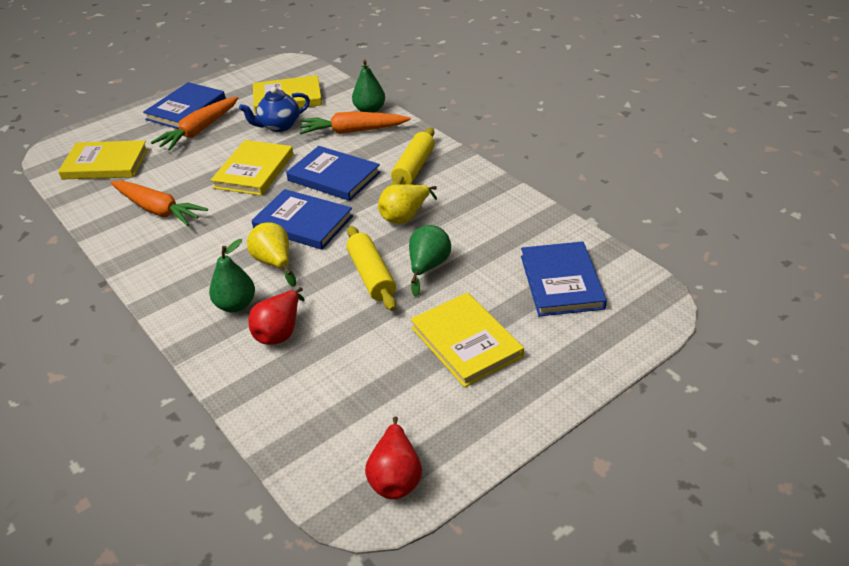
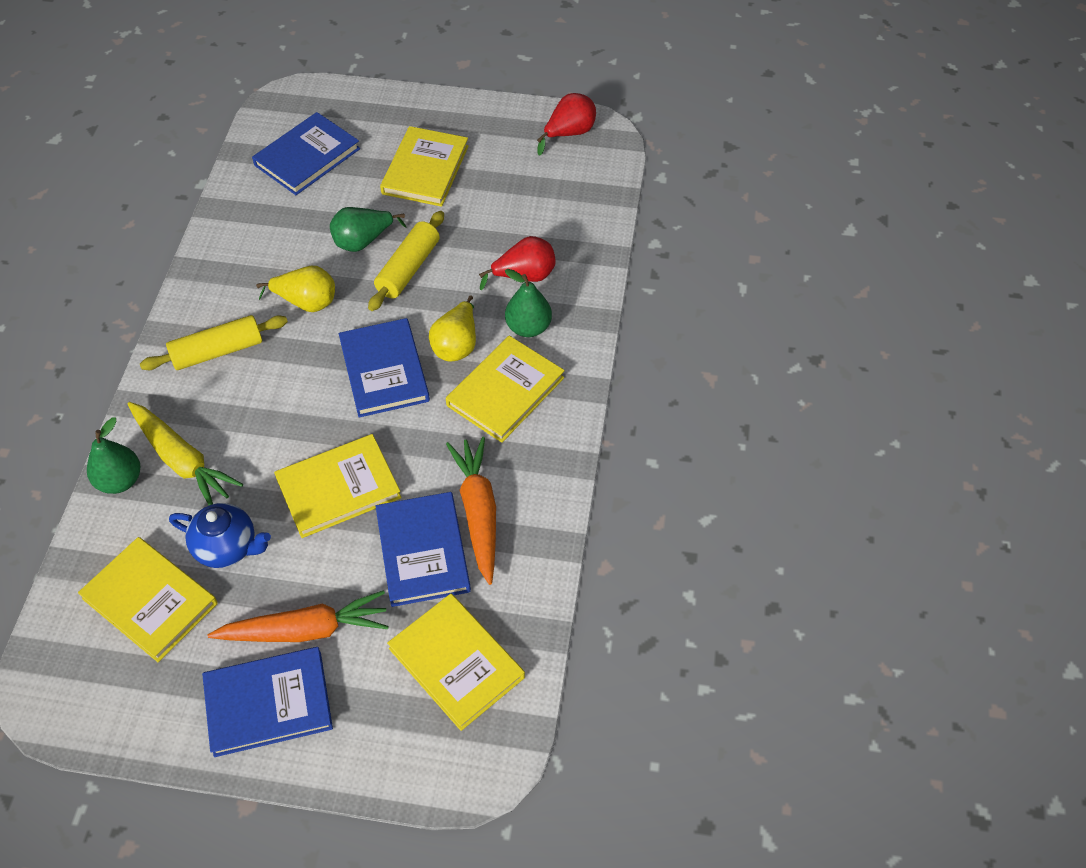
camera: 135 degrees left, 15 degrees up
blue book [286,146,381,201] -> blue book moved to [376,492,471,607]
orange carrot [299,111,411,134] -> yellow carrot [127,402,243,505]
none -> yellow book [446,336,565,443]

